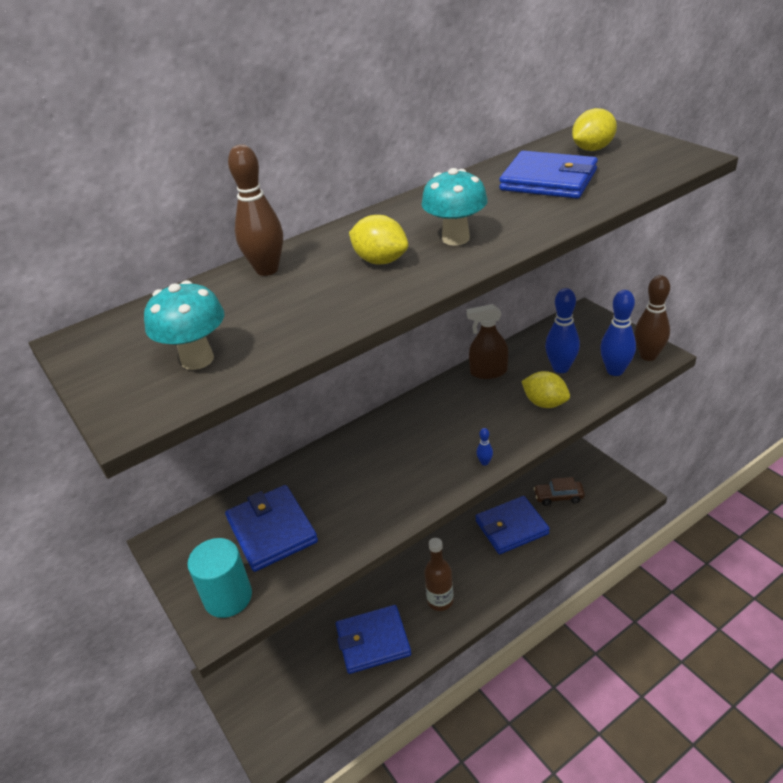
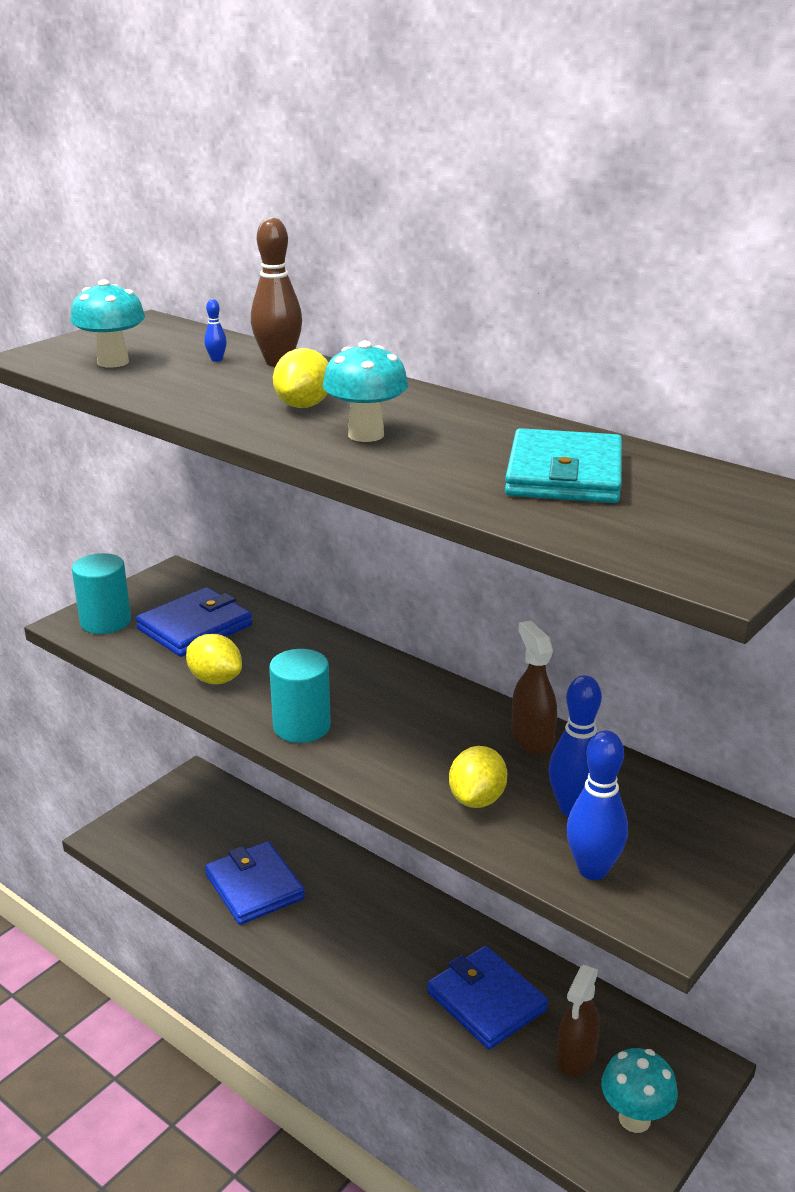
camera: 70 degrees right, 10 degrees down
brown bottle [424,538,454,611] -> none
blue bowling pin [476,428,493,466] -> blue bowling pin moved to [204,299,227,362]
blue wallet [499,151,598,199] -> turquoise wallet [505,428,622,503]
brown car [534,477,585,506] -> brown spray bottle [557,965,600,1076]
yellow lemon [572,108,617,151] -> yellow lemon moved to [186,634,242,684]
brown bowling pin [635,275,670,361] -> none
none -> turquoise cylinder [269,649,331,743]
none -> turquoise mushroom [601,1048,678,1133]

